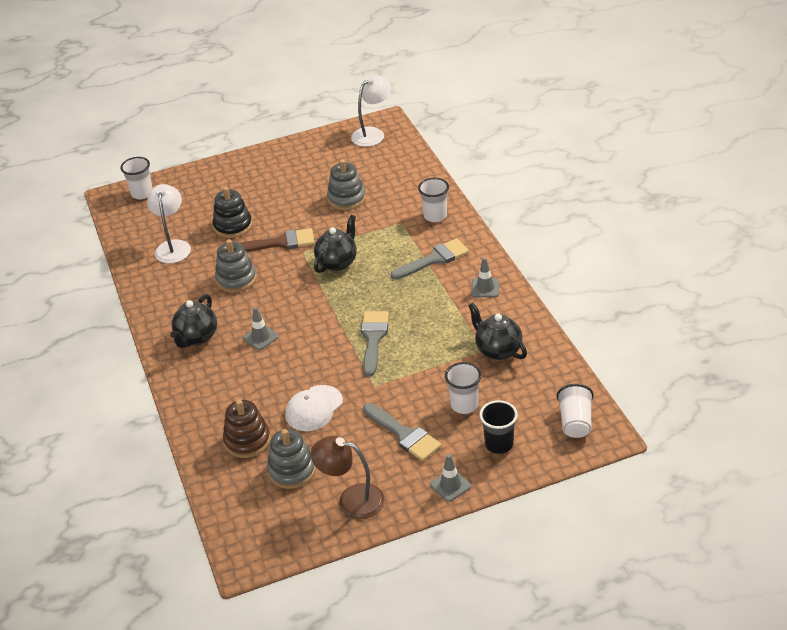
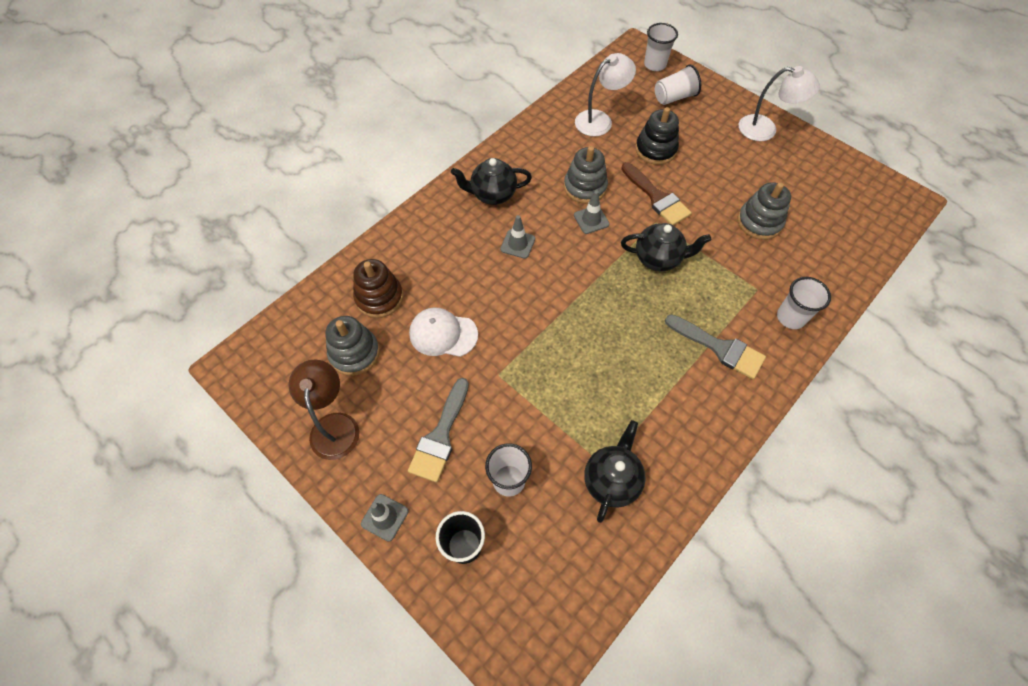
camera: 60 degrees right, 20 degrees up
white lamp [351,75,391,147] -> white lamp moved to [739,66,820,141]
grey brush [361,311,389,376] -> none
grey traffic cone [472,257,499,297] -> grey traffic cone moved to [574,190,610,234]
white cup [557,384,594,438] -> white cup moved to [655,64,701,105]

